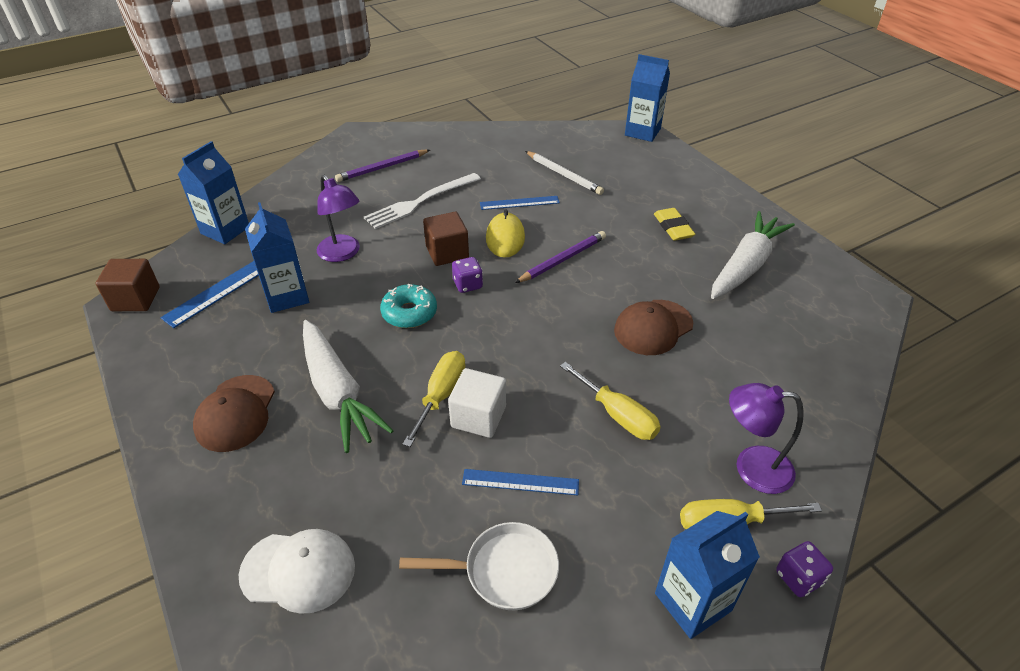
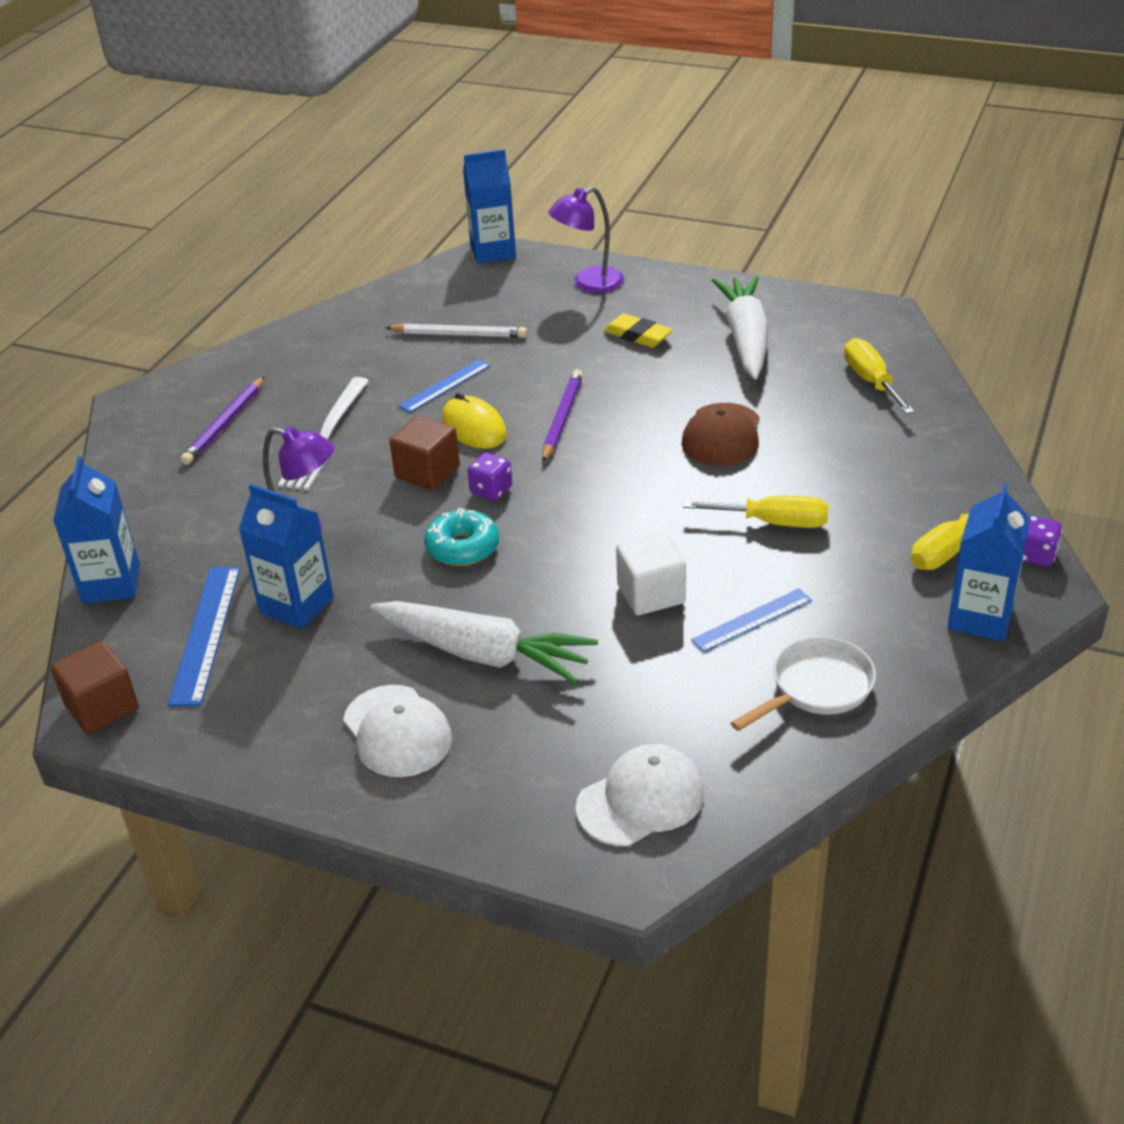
camera: 35 degrees left, 5 degrees down
brown cap [193,375,275,452] -> white cap [343,685,452,777]
yellow screwdriver [403,351,465,447] -> yellow screwdriver moved to [844,338,915,414]
purple lamp [729,383,804,494] -> purple lamp moved to [548,187,624,293]

